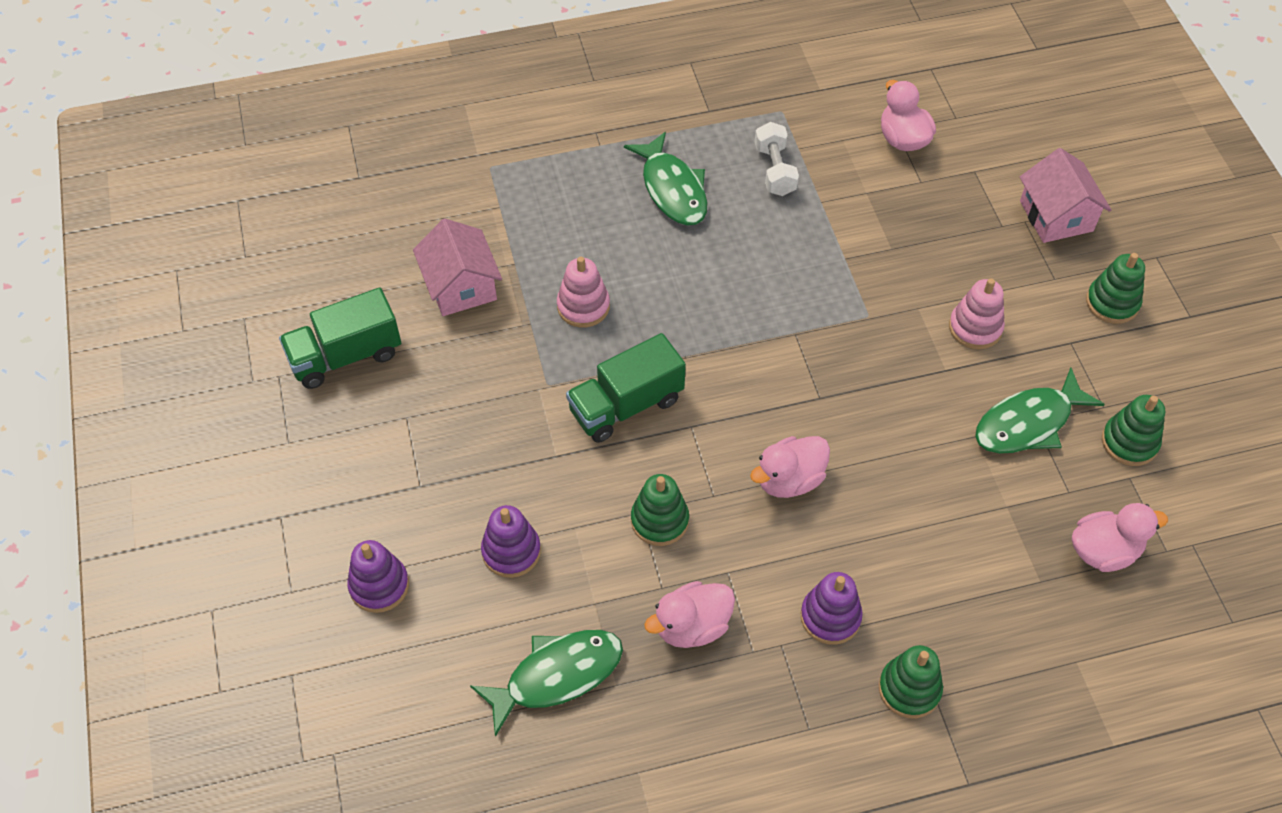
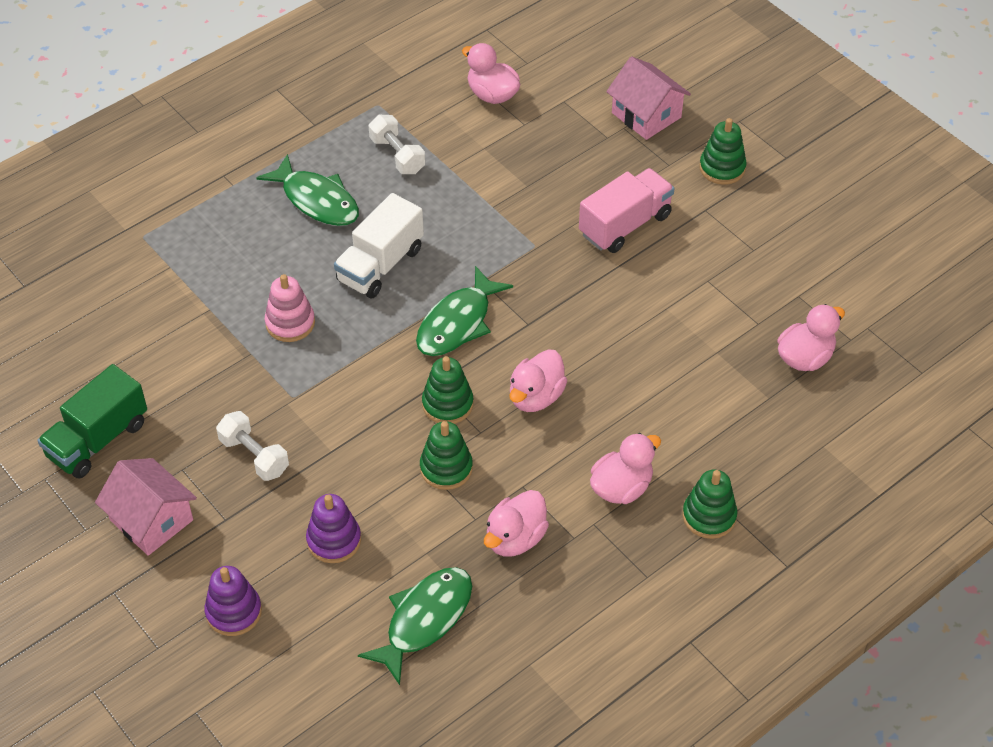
camera: 25 degrees left, 5 degrees down
pink house [413,218,502,316] -> pink house moved to [95,458,197,556]
green truck [566,333,686,443] -> none
purple stacking toy [801,572,863,645] -> pink duck [590,433,661,504]
pink stacking toy [949,278,1005,349] -> pink truck [579,168,675,253]
green fish [975,368,1105,453] -> green fish moved to [416,266,513,356]
green stacking toy [1102,395,1165,466] -> green stacking toy moved to [422,356,473,424]
none -> white dumbbell [216,411,289,481]
none -> white truck [334,193,424,298]

